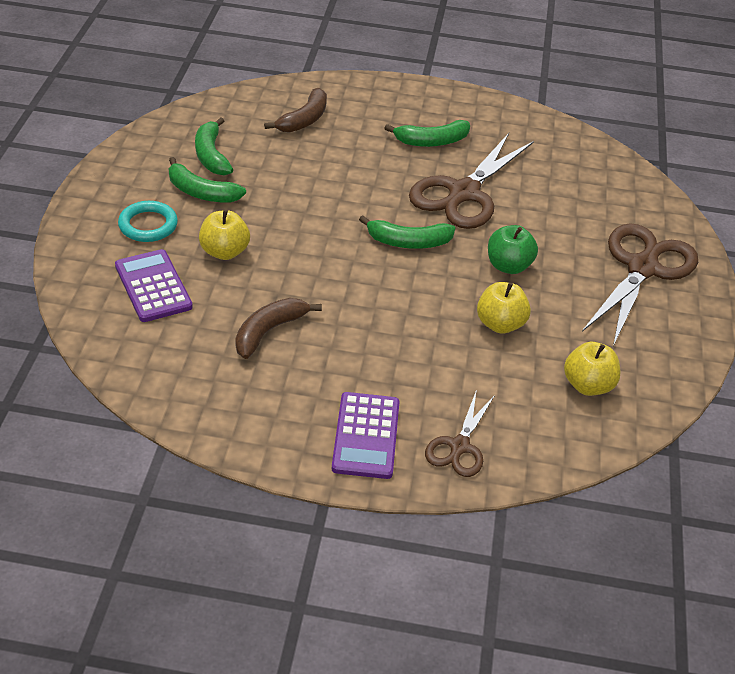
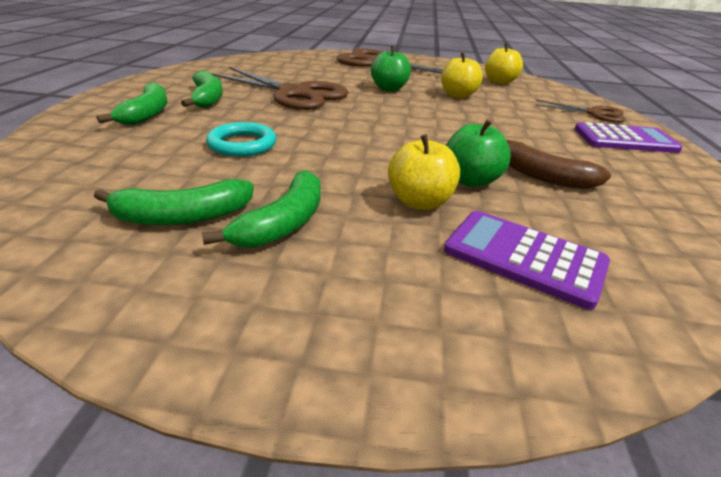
camera: 90 degrees left, 10 degrees down
purple calculator [115,249,193,322] -> purple calculator turned 60 degrees clockwise [444,211,610,310]
turquoise ring [118,201,178,242] -> turquoise ring moved to [206,122,276,157]
brown banana [264,88,327,132] -> none
green banana [359,215,455,249] -> green banana moved to [97,82,167,125]
none -> green apple [446,119,511,187]

